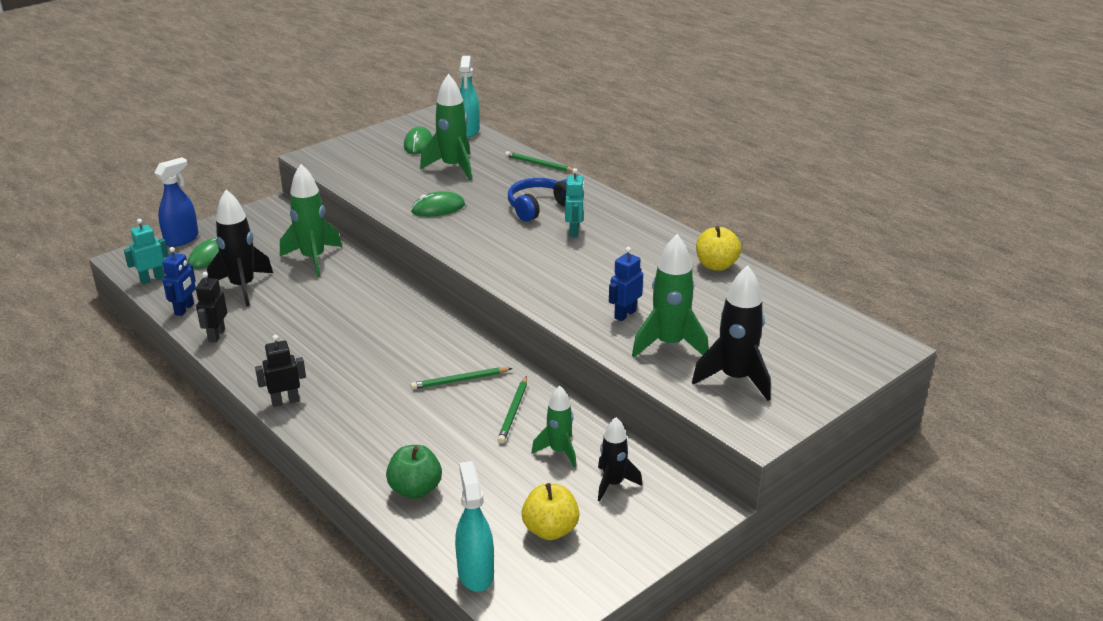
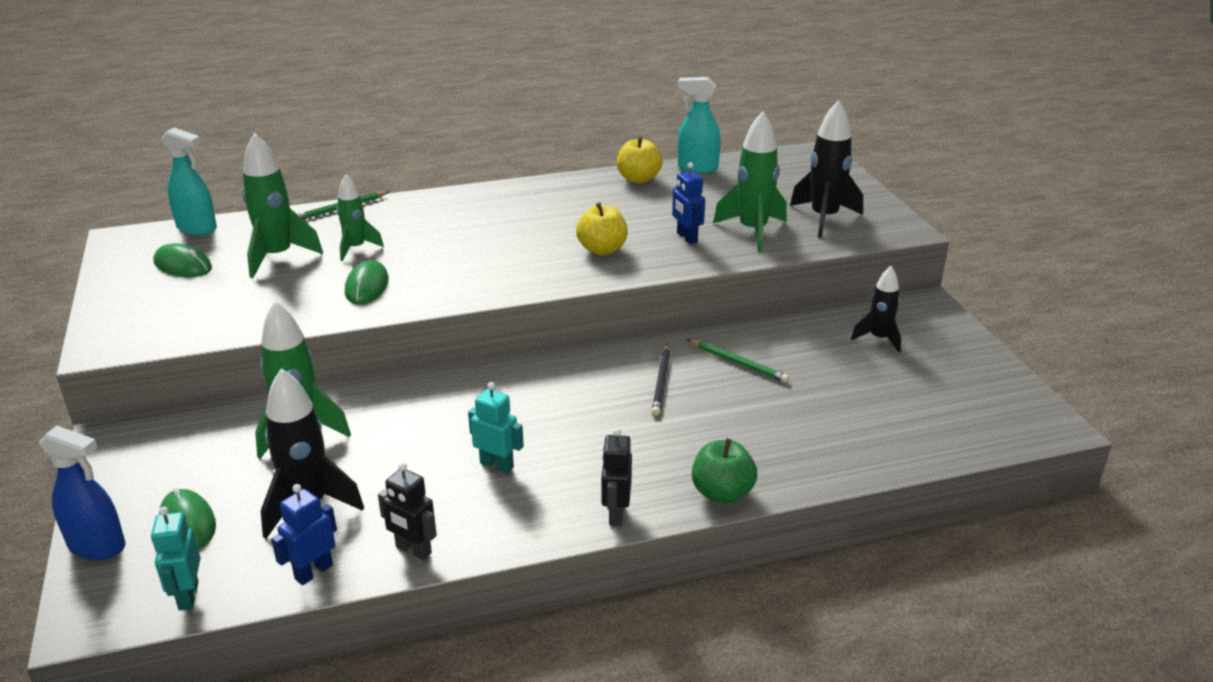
camera: 65 degrees left, 0 degrees up
blue spray bottle [154,157,199,247] -> blue spray bottle turned 135 degrees clockwise [39,426,125,560]
blue robot [162,247,196,316] -> blue robot turned 90 degrees counterclockwise [271,484,337,585]
green apple [386,445,442,499] -> green apple moved to [692,438,757,504]
green pencil [410,367,513,390] -> black pencil [651,344,670,416]
turquoise spray bottle [455,461,494,592] -> turquoise spray bottle moved to [678,77,721,173]
blue headphones [508,178,567,222] -> none
yellow apple [522,483,580,540] -> yellow apple moved to [576,202,628,255]
green rocket [531,385,576,467] -> green rocket moved to [337,175,384,261]
turquoise robot [565,168,584,237] -> turquoise robot moved to [468,382,524,473]

